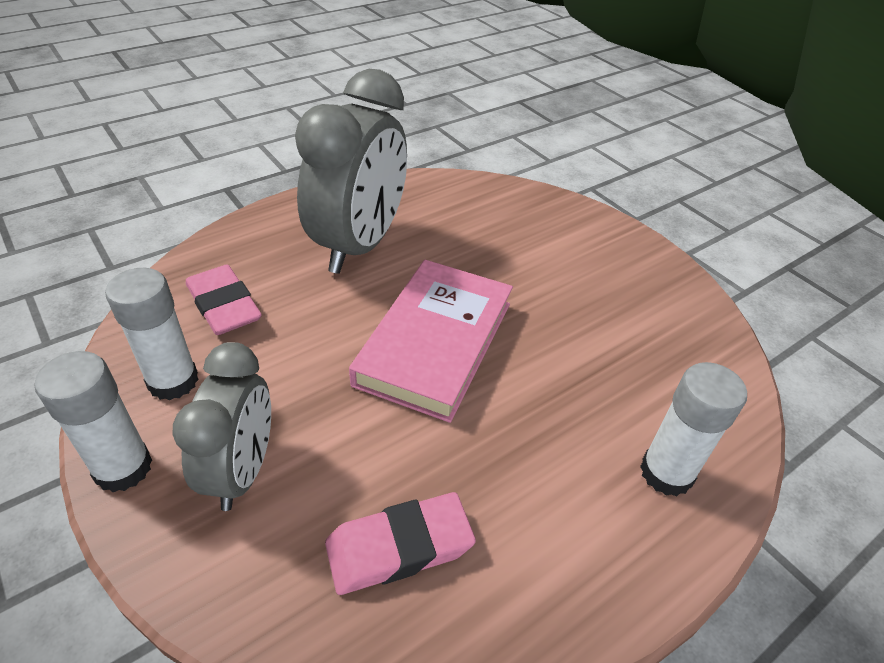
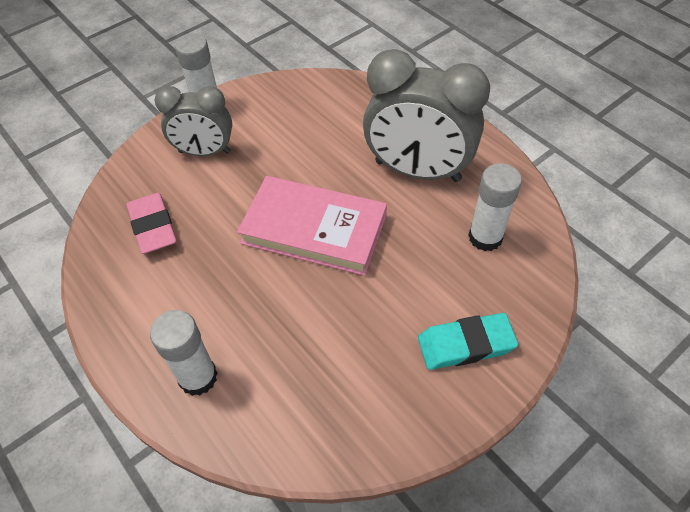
camera: 90 degrees right, 10 degrees up
white glue stick [105,268,199,400] -> white glue stick moved to [468,163,522,251]
pink eraser [186,265,262,335] -> none
none -> turquoise eraser [418,313,518,370]

